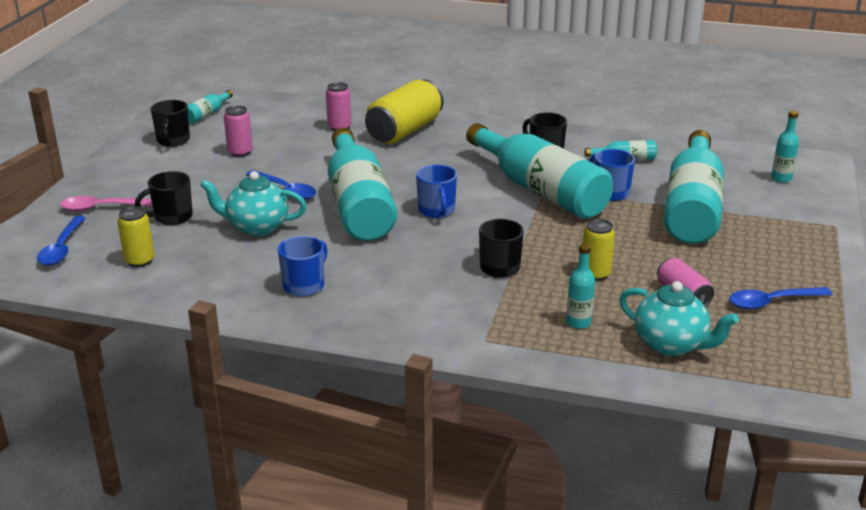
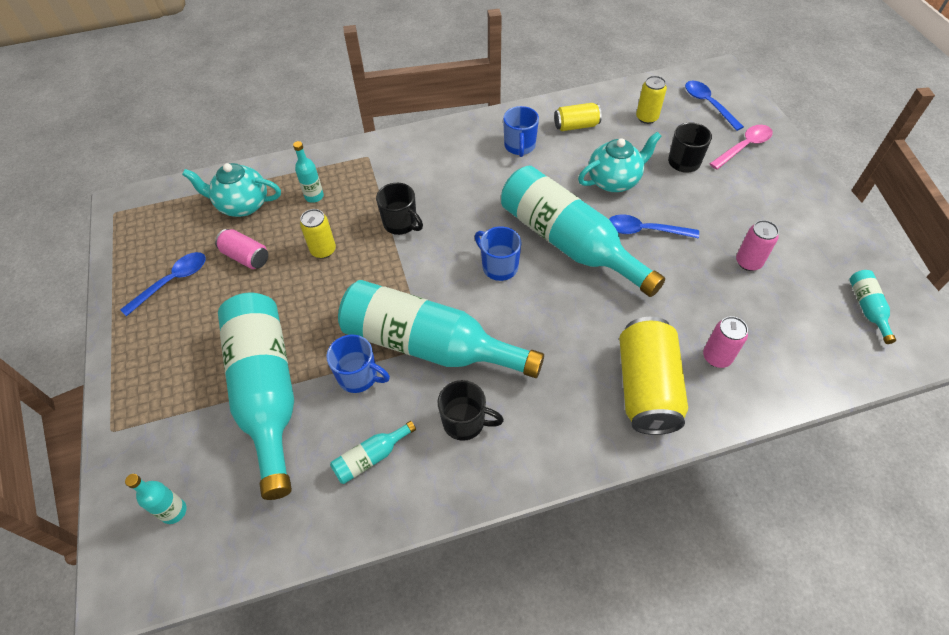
camera: 150 degrees right, 25 degrees up
black mug [151,100,190,147] -> none
none -> yellow can [554,103,602,131]

